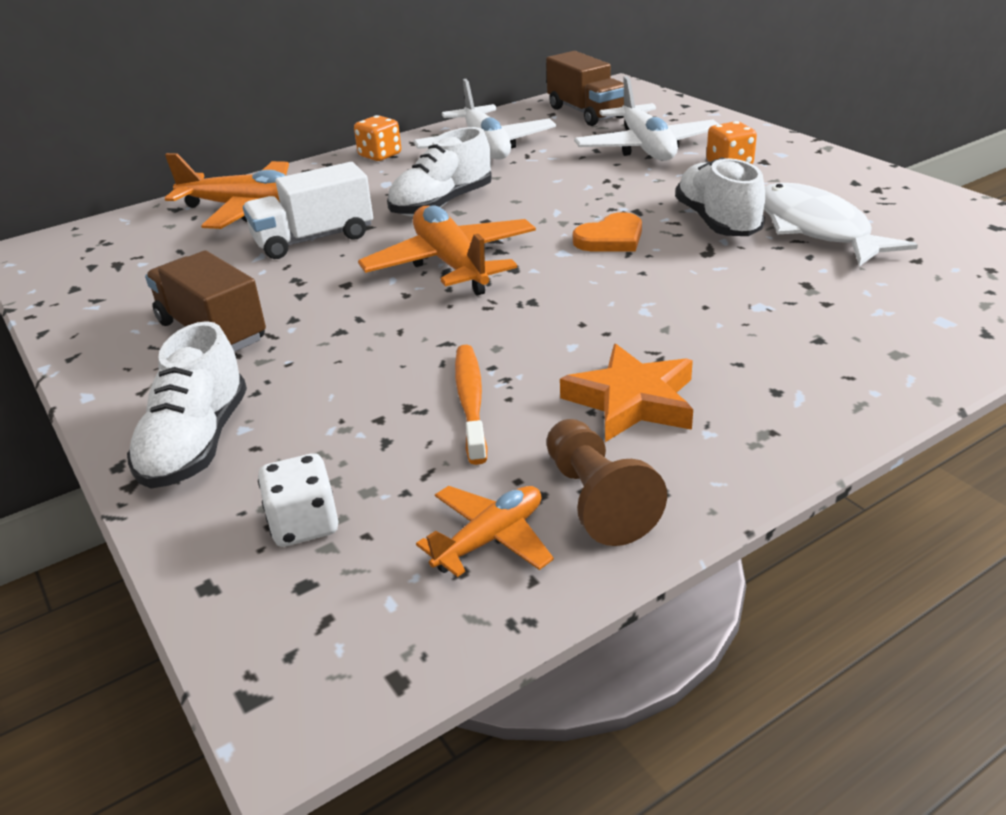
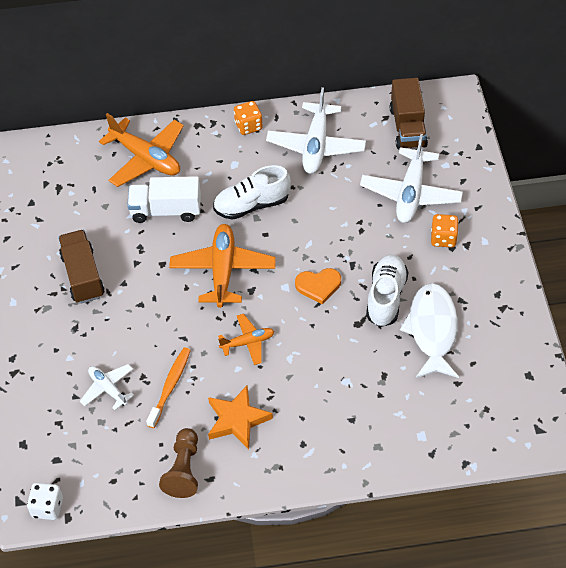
camera: 25 degrees right, 20 degrees up
white shoe [127,321,247,489] -> none
white dice [258,453,338,547] -> white dice moved to [27,483,63,520]
orange plane [416,486,554,577] -> orange plane moved to [218,314,274,365]
none -> white plane [80,364,134,410]

